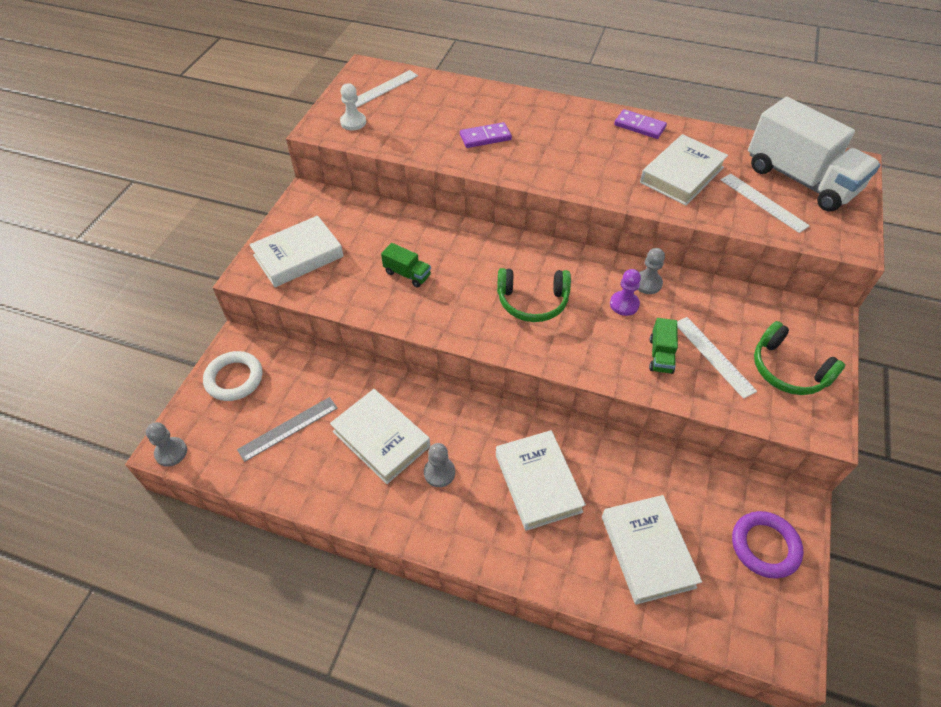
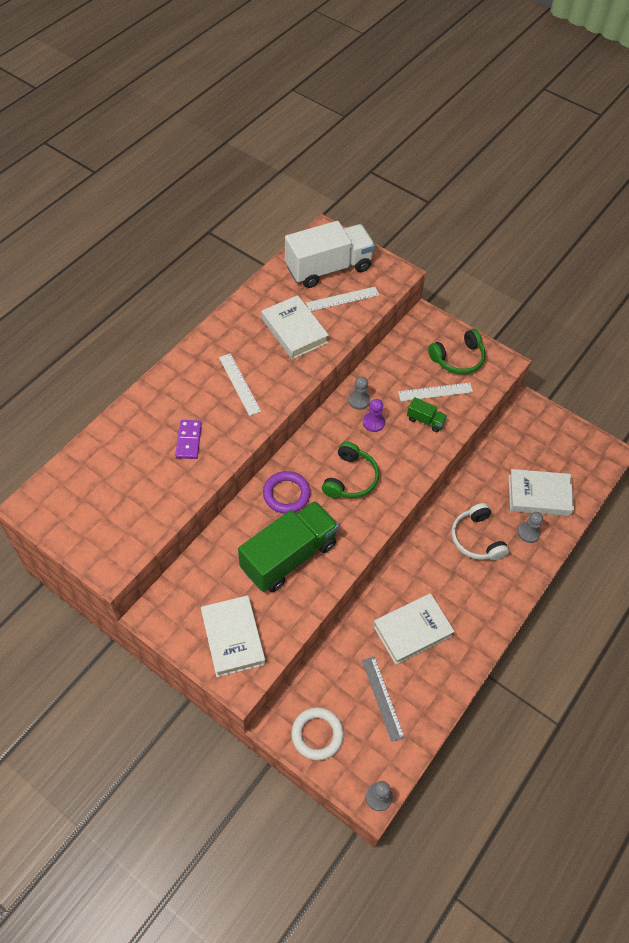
camera: 75 degrees left, 5 degrees up
white pawn [340,83,366,130] -> none
white ruler [355,70,418,108] -> white ruler moved to [219,353,261,416]
green truck [381,243,431,288] -> green truck [238,501,339,592], size x2.37
grey pawn [424,443,455,487] -> grey pawn moved to [518,512,543,543]
white book [496,430,586,531] -> white headphones [452,503,509,560]
purple domino [614,109,667,139] -> none
purple ring [732,511,804,579] -> purple ring moved to [263,471,311,514]

